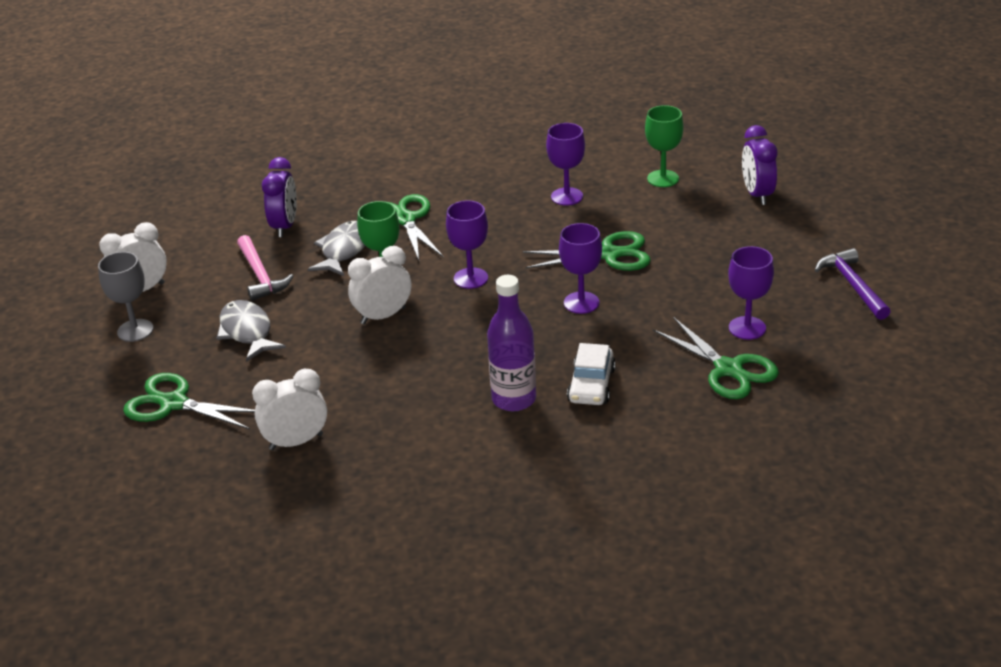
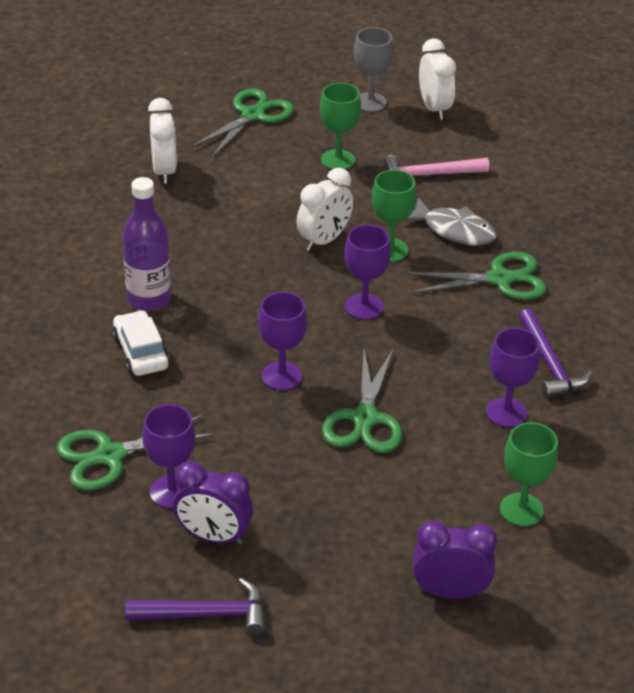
camera: 100 degrees right, 5 degrees up
grey fish [216,300,286,362] -> green goblet [320,83,361,170]
purple clock [262,157,297,237] -> purple clock moved to [173,461,253,545]
white clock [348,246,411,325] -> white clock turned 60 degrees clockwise [297,168,353,251]
white car [567,343,616,405] -> white car turned 45 degrees clockwise [112,310,170,376]
none -> purple hammer [518,309,593,398]

